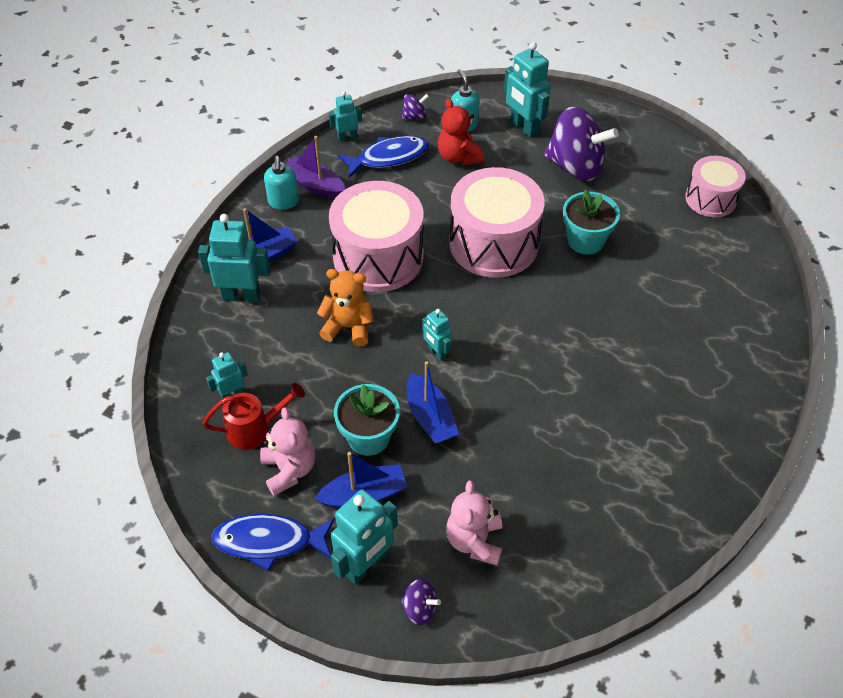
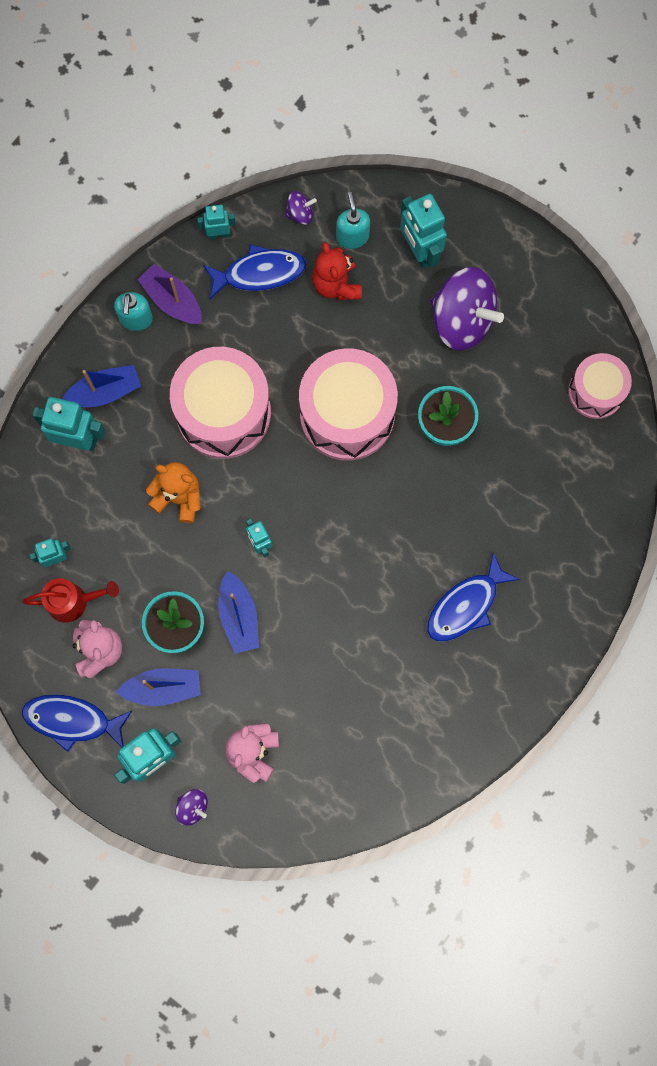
camera: 10 degrees right, 25 degrees up
none -> blue fish [427,552,520,642]

